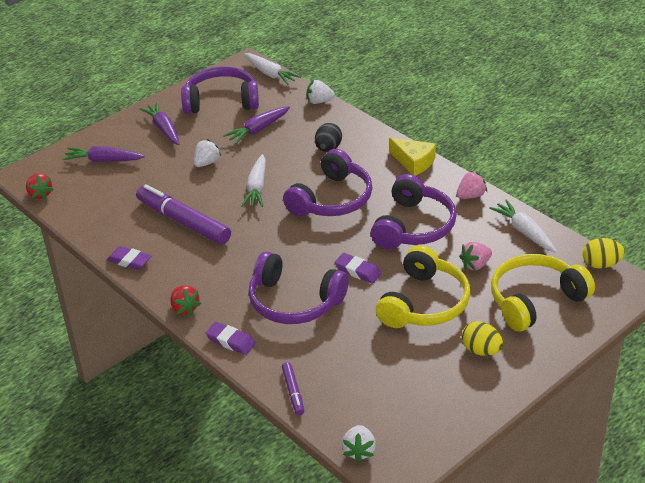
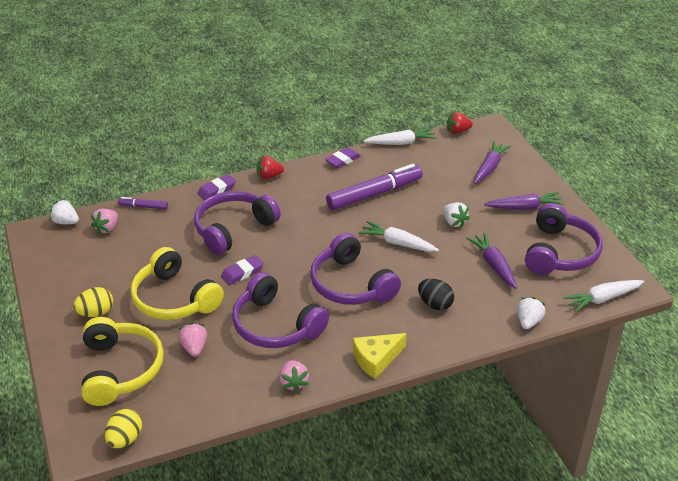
camera: 110 degrees right, 0 degrees up
white carrot [489,200,556,252] -> white carrot moved to [364,128,437,145]
none -> pink strawberry [91,209,118,234]

